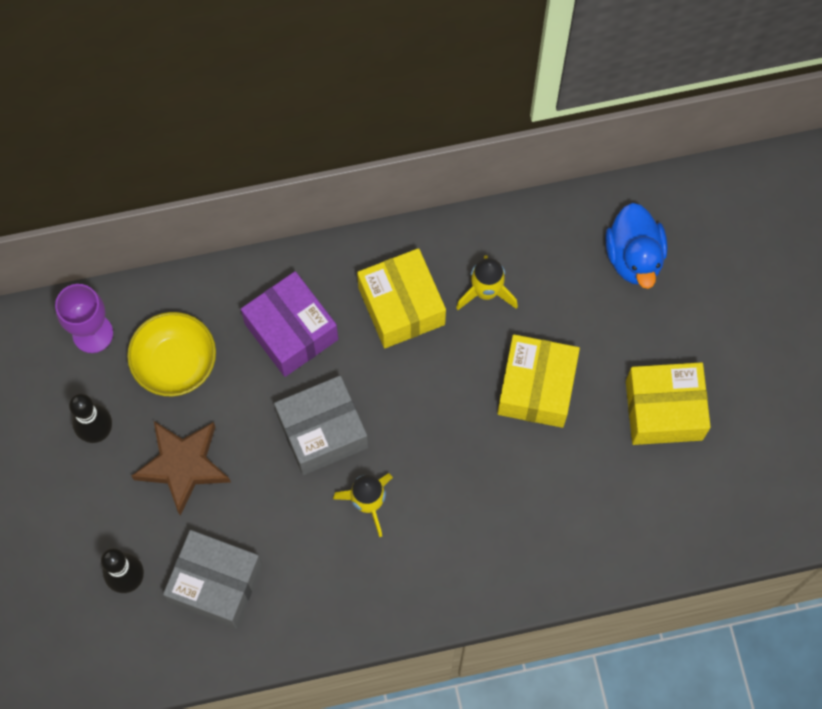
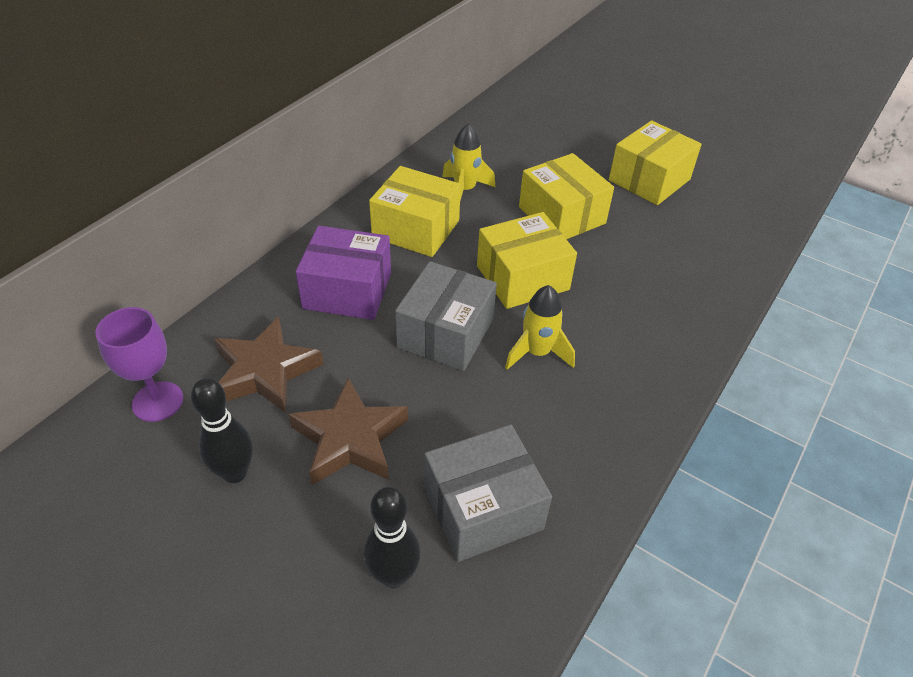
camera: 45 degrees left, 25 degrees down
yellow bowl [127,312,216,396] -> brown star [214,317,323,412]
blue duck [605,203,667,289] -> none
none -> yellow box [477,212,577,309]

